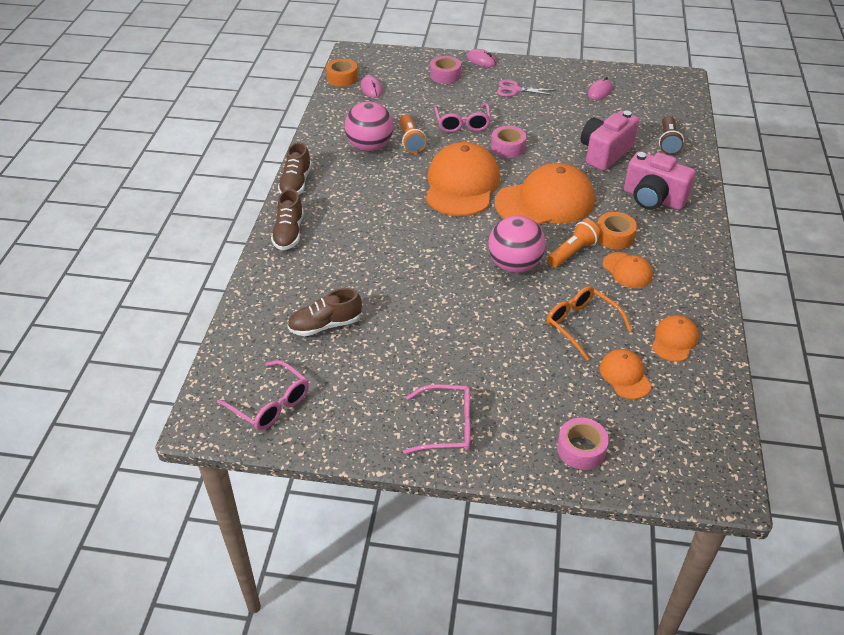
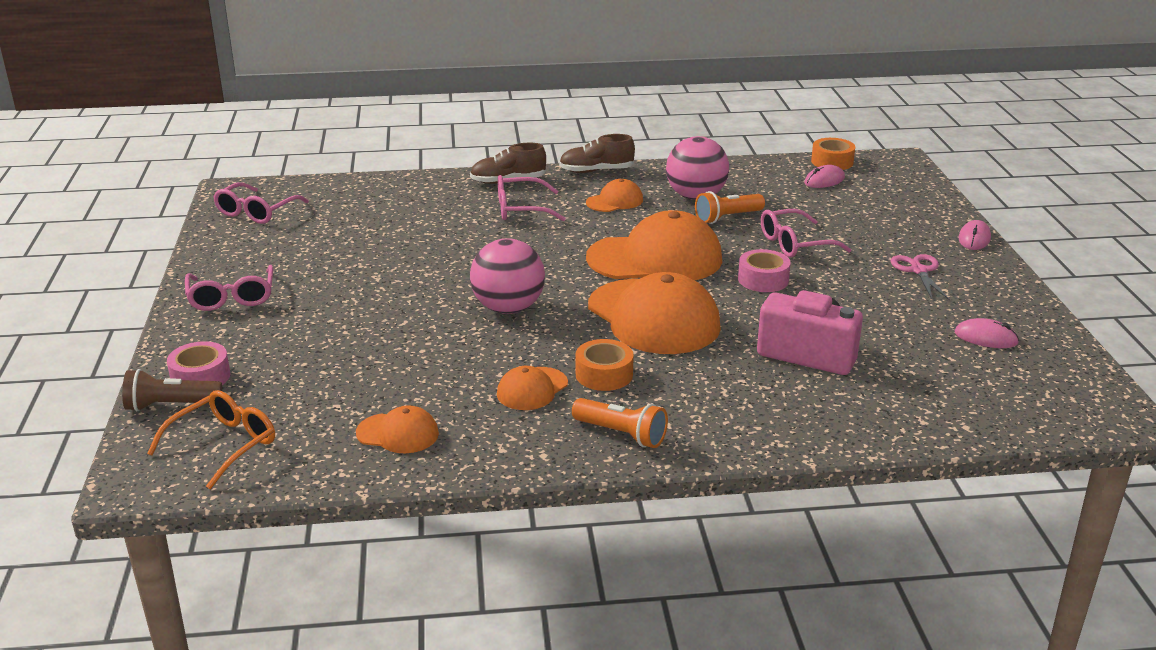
camera: 75 degrees right, 15 degrees down
brown shoe [287,288,362,336] -> none
pink tape [430,56,461,84] -> none
orange flashlight [547,219,601,267] -> orange flashlight moved to [572,398,668,448]
orange glasses [547,286,632,361] -> orange glasses moved to [147,390,275,489]
orange cap [599,349,652,399] -> orange cap moved to [586,179,643,212]
pink camera [624,151,696,210] -> none
brown flashlight [659,116,684,155] -> brown flashlight moved to [122,369,222,411]
none -> pink glasses [498,175,566,221]

